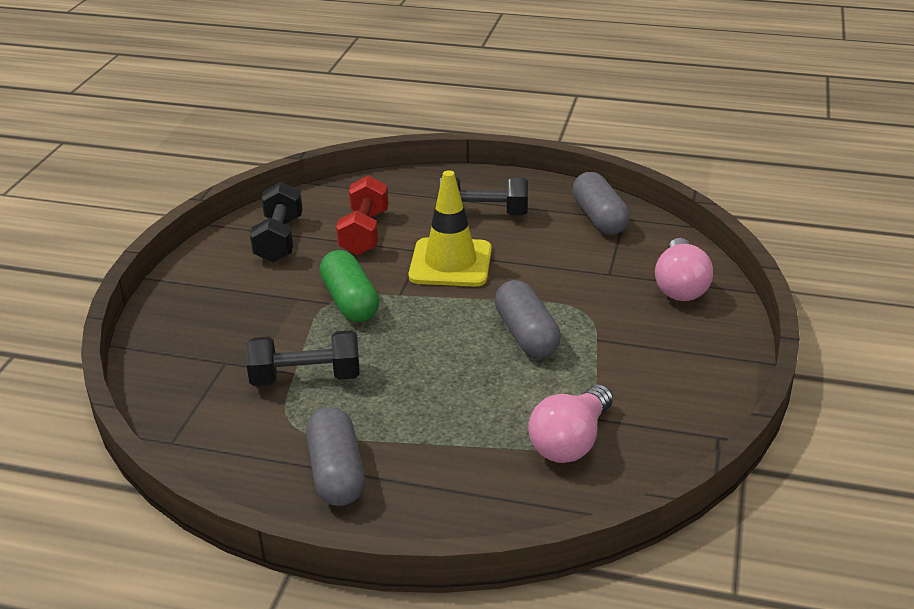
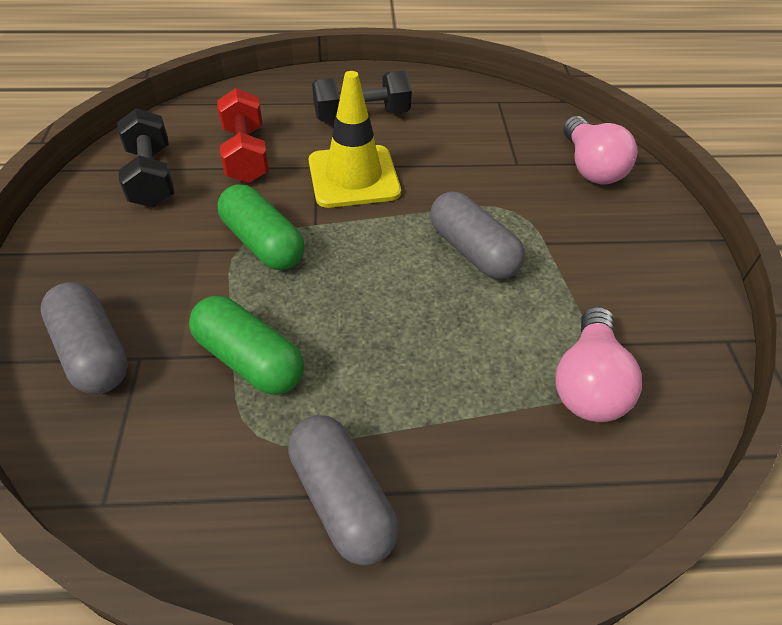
camera: 20 degrees left, 15 degrees up
black dumbbell [246,330,360,386] -> green capsule [189,296,304,395]
grey capsule [572,172,630,235] -> grey capsule moved to [41,282,128,394]

